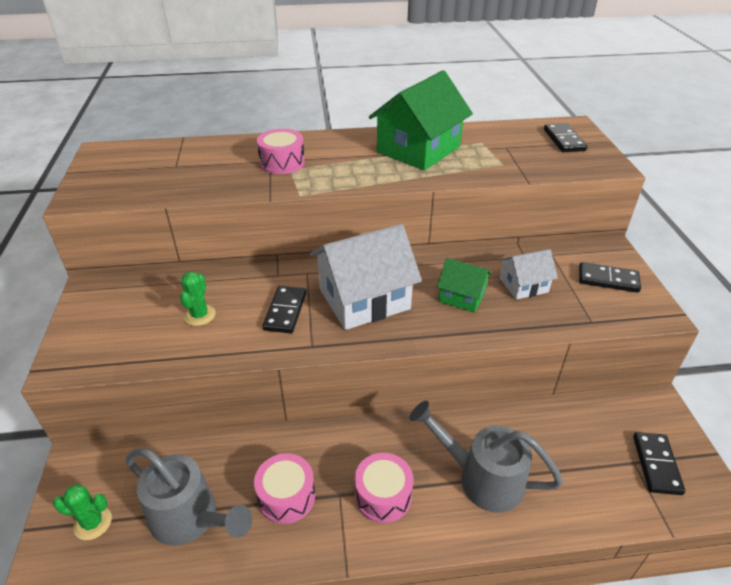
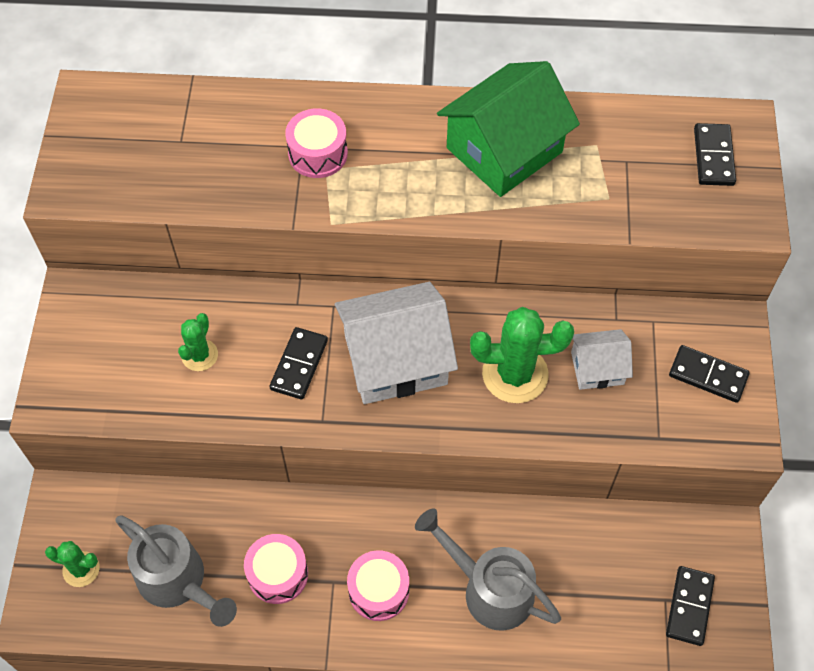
camera: 10 degrees right, 20 degrees up
green house [437,258,492,312] -> green cactus [470,307,574,403]

